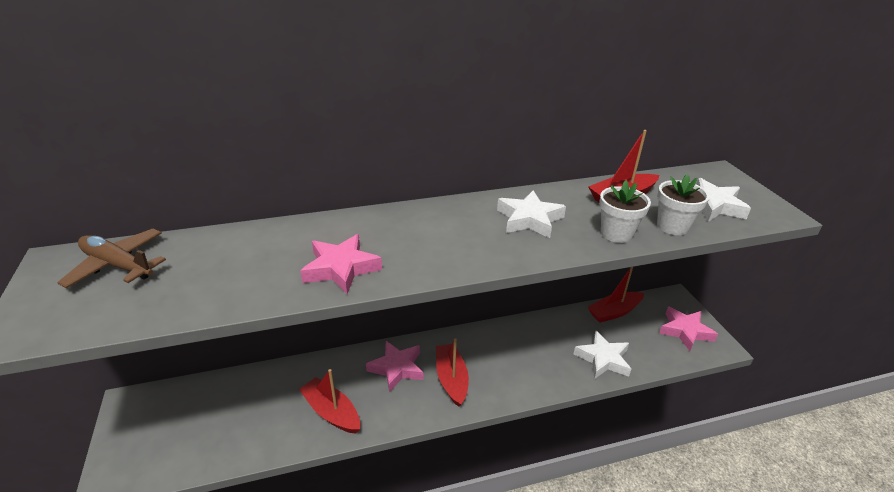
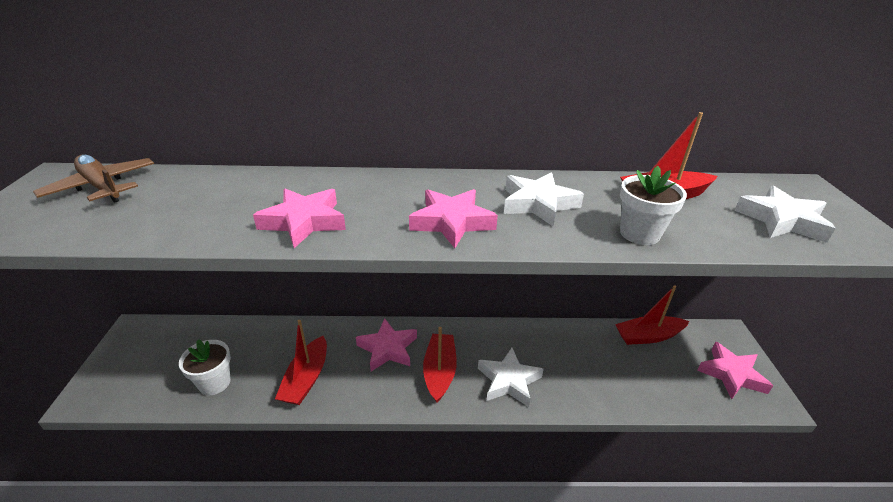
camera: 15 degrees right, 0 degrees up
red boat [299,369,360,434] -> red boat turned 135 degrees counterclockwise [275,320,327,405]
white star [574,331,631,379] -> white star moved to [478,348,544,407]
white flower pot [657,174,709,235] -> white flower pot moved to [179,339,231,395]
none -> pink star [409,189,498,248]

